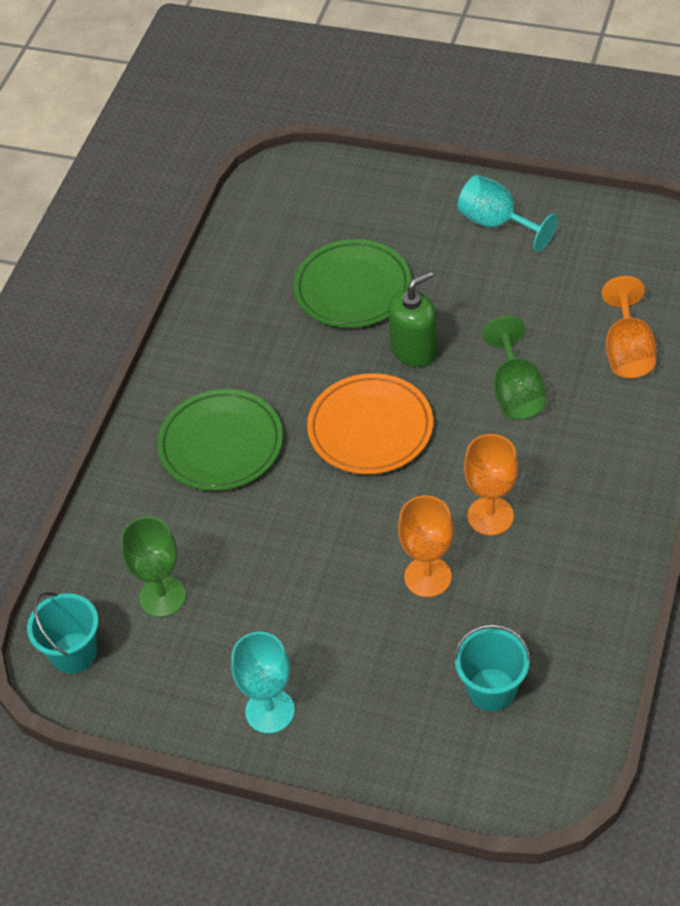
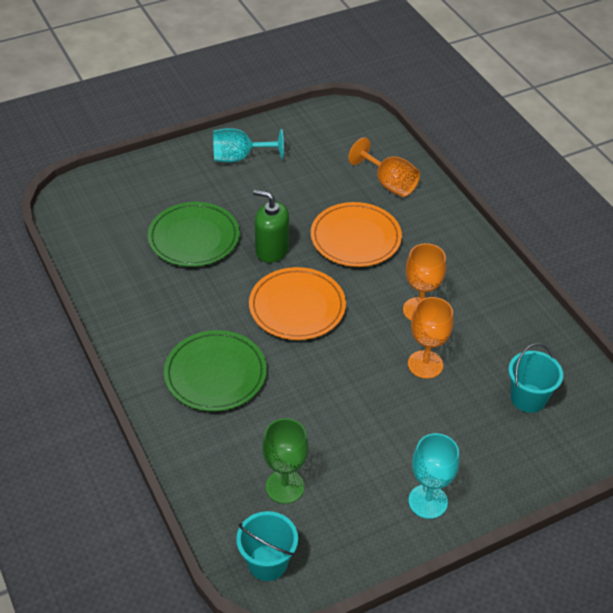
camera: 50 degrees left, 5 degrees down
green soap dispenser [388,271,437,367] -> green soap dispenser turned 75 degrees counterclockwise [253,190,289,263]
green goblet [483,316,546,420] -> orange plate [311,202,402,267]

